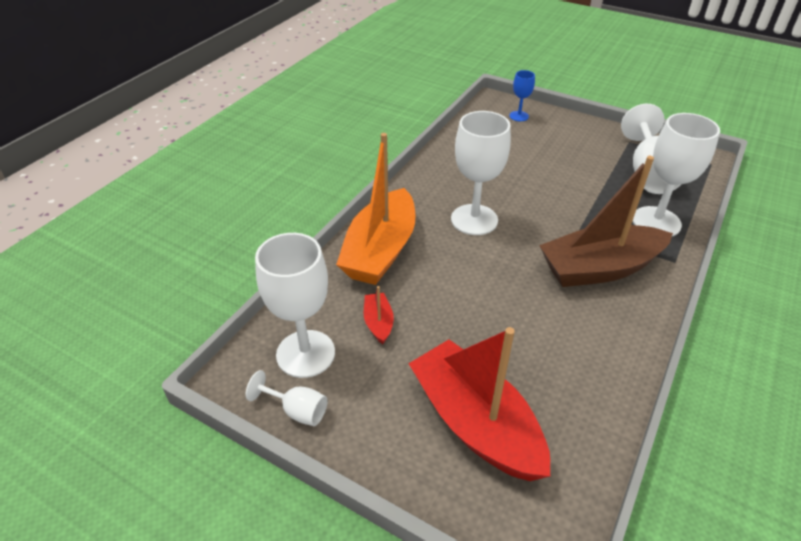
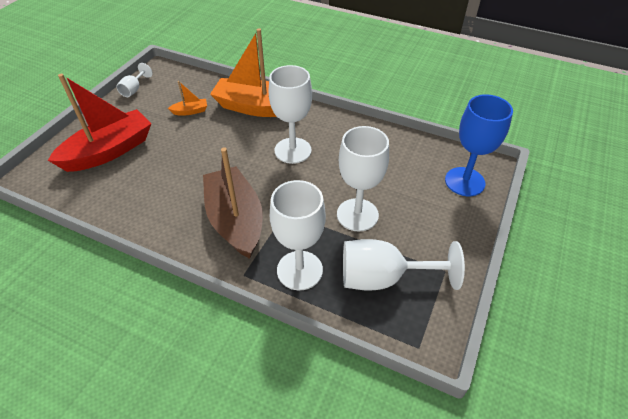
camera: 85 degrees right, 5 degrees up
white goblet [255,233,335,378] -> white goblet moved to [337,126,389,232]
red boat [364,286,394,344] -> orange boat [168,81,207,116]
blue goblet [509,70,535,121] -> blue goblet [445,94,513,196], size x1.98

